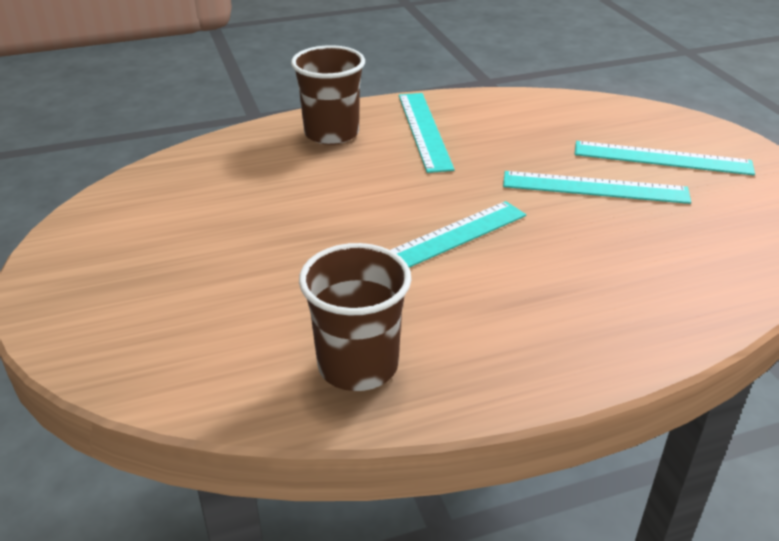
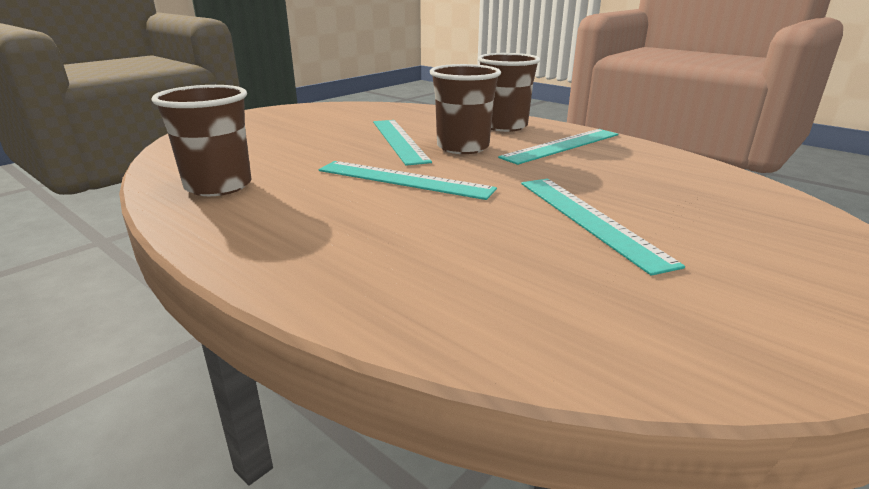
camera: 60 degrees right, 10 degrees down
turquoise ruler [575,141,755,175] -> turquoise ruler moved to [373,120,432,166]
none -> brown cup [430,64,501,154]

